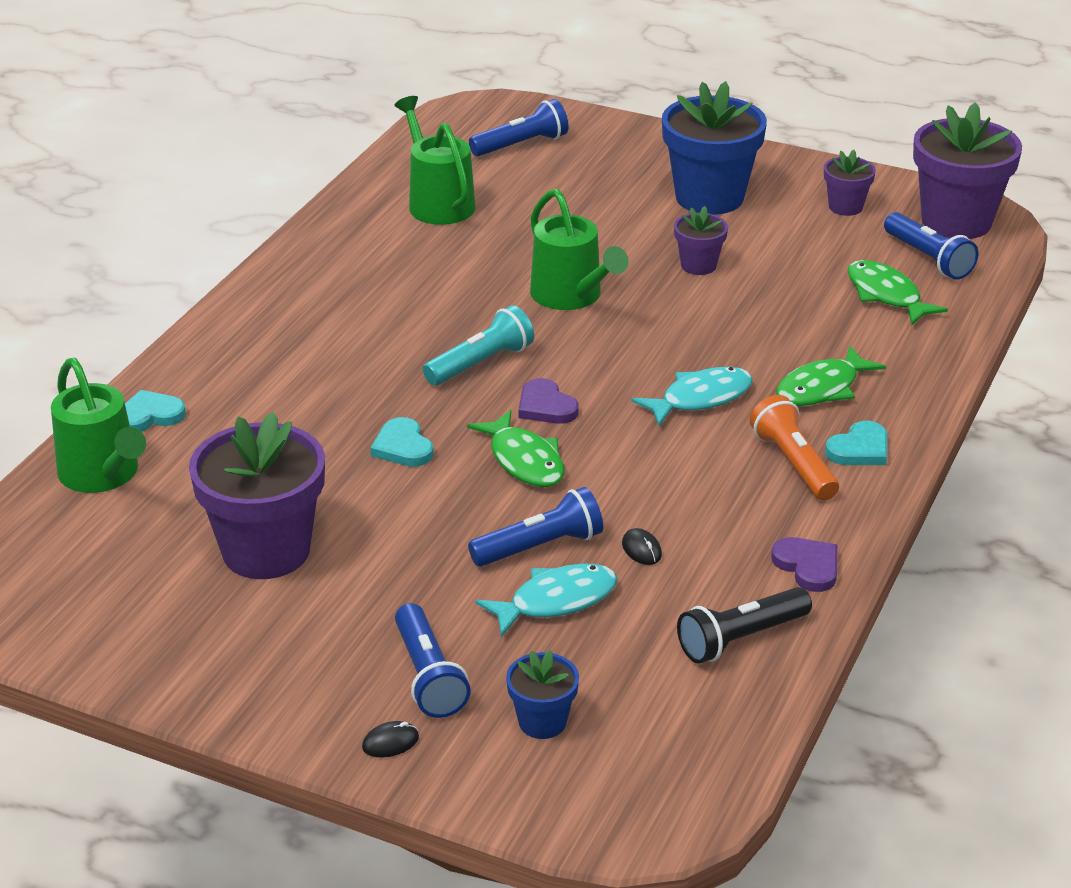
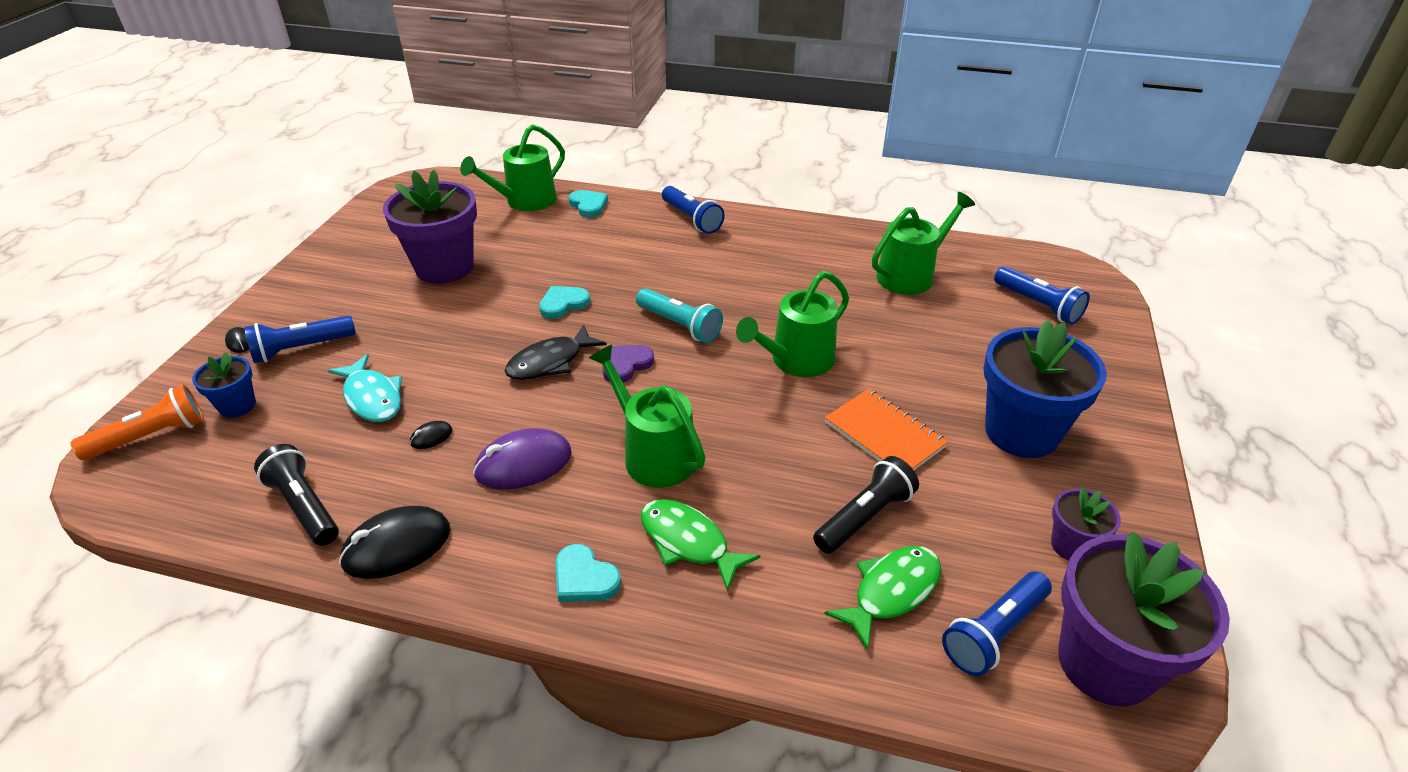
camera: 80 degrees right, 5 degrees up
green fish [467,410,564,487] -> black fish [505,324,607,380]
blue flashlight [468,487,603,567] -> blue flashlight moved to [662,186,725,234]
turquoise fish [631,367,753,426] -> green watering can [589,345,706,488]
purple flower pot [674,206,728,275] -> orange notebook [825,389,948,470]
orange flashlight [750,395,839,500] -> orange flashlight moved to [71,385,204,460]
purple heart [771,537,837,592] -> black mouse [339,506,451,579]
none -> purple mouse [473,428,572,489]
none -> black flashlight [813,456,919,554]

